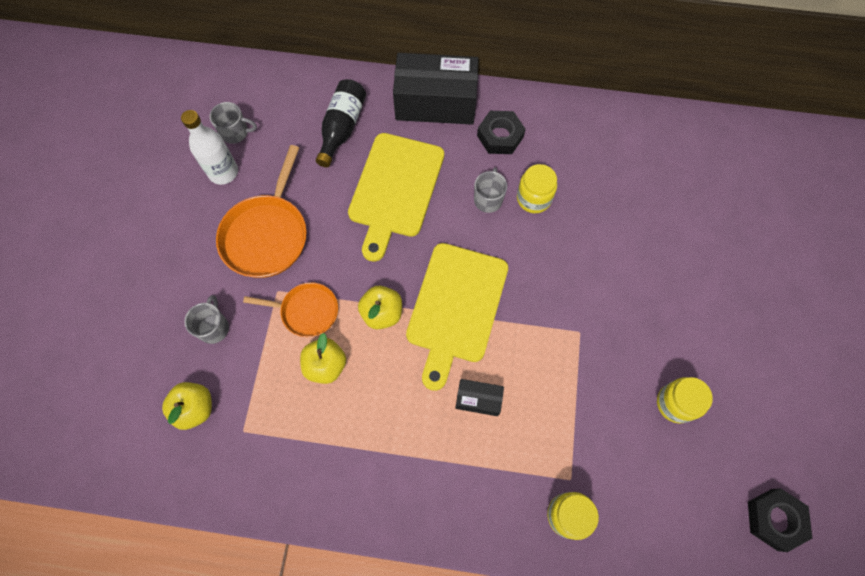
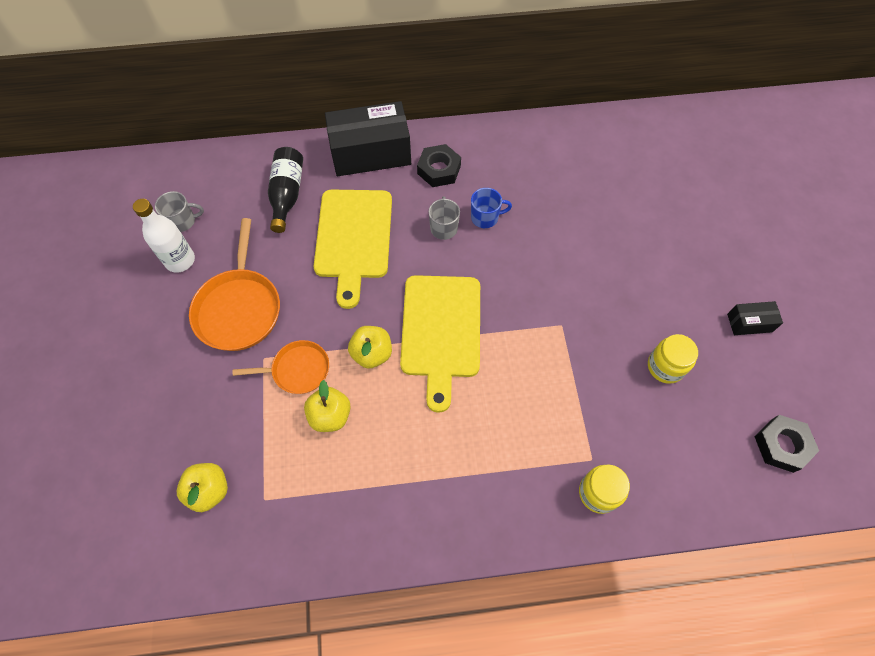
camera: 15 degrees left, 5 degrees down
grey mug [184,295,229,344] -> none
black box [455,379,504,416] -> black box moved to [727,301,783,335]
yellow jar [517,164,557,213] -> blue mug [471,188,512,228]

